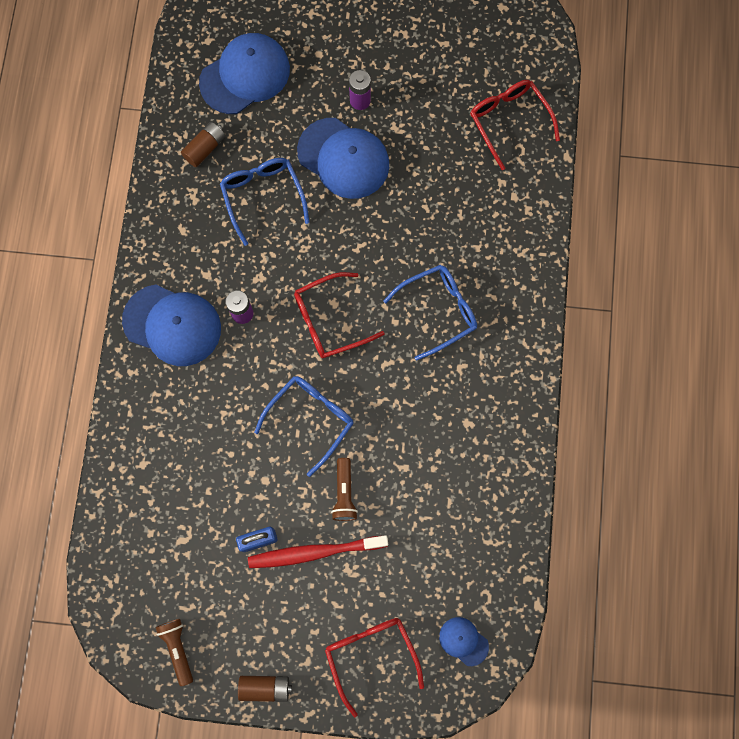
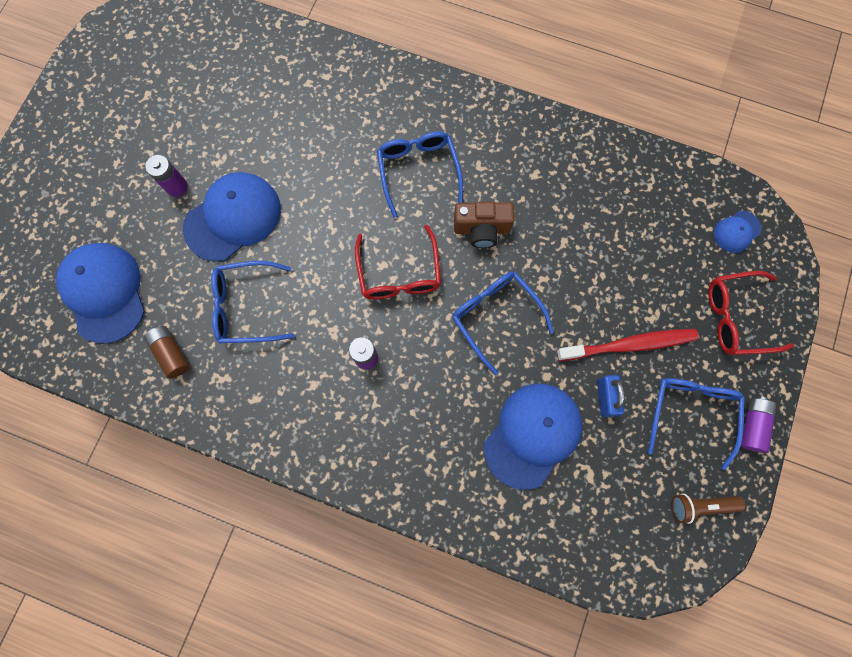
camera: 75 degrees left, 0 degrees up
blue cap [122,284,221,366] -> blue cap moved to [484,384,582,490]
brown battery [238,676,292,702] -> purple battery [741,397,776,453]
red toothbrush [248,535,388,568] -> red toothbrush turned 105 degrees counterclockwise [557,329,698,361]
brown flashlight [331,458,358,521] -> none
red glasses [470,80,560,170] -> none
none -> brown camera [454,202,515,248]
none -> blue glasses [648,378,745,470]

